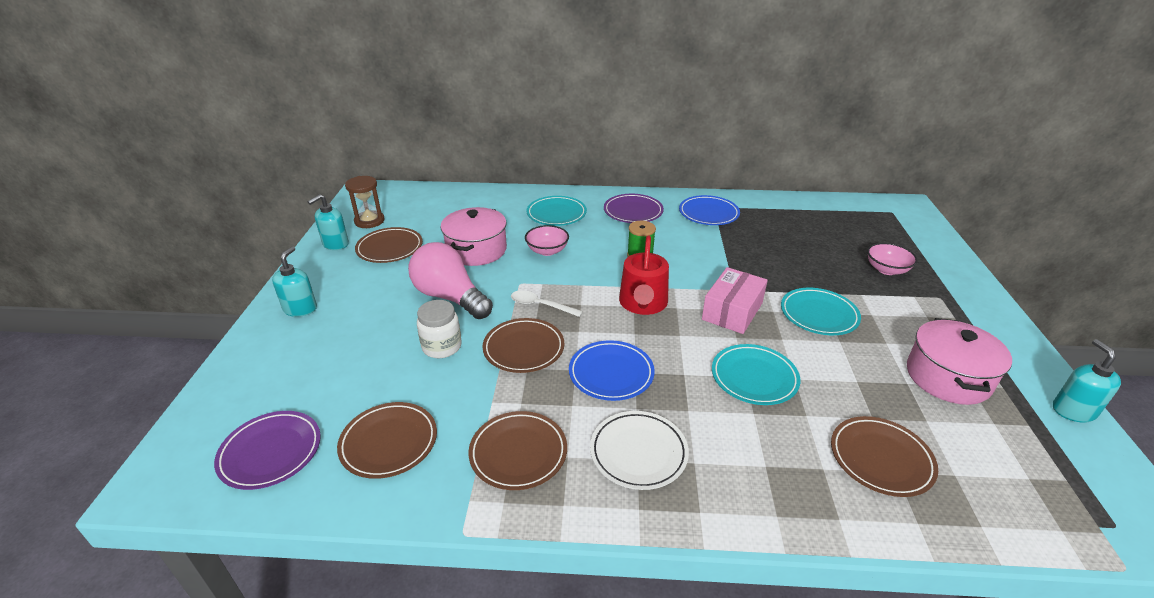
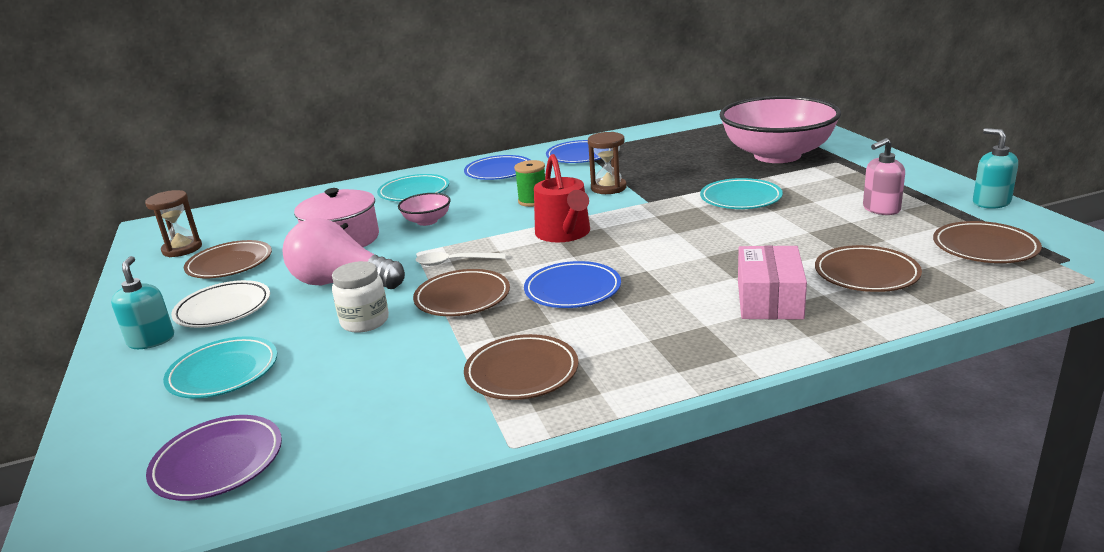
camera: 20 degrees left, 10 degrees down
turquoise soap dispenser [307,194,349,250] -> none
brown plate [337,402,437,479] -> brown plate moved to [933,221,1042,263]
white plate [590,411,689,490] -> white plate moved to [171,280,270,328]
purple plate [604,194,664,223] -> blue plate [464,155,530,180]
pink box [702,267,768,334] -> pink box moved to [738,245,807,319]
turquoise plate [712,344,800,405] -> turquoise plate moved to [163,336,277,398]
pink bowl [867,243,918,275] -> pink bowl [719,96,841,163], size x2.42
pink pot [907,318,1012,405] -> pink soap dispenser [863,138,905,215]
none -> brown hourglass [588,132,627,194]

